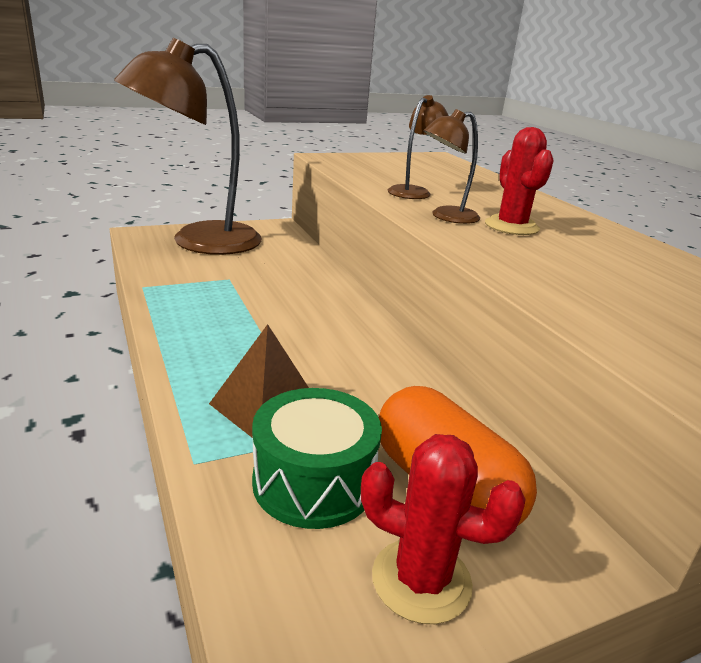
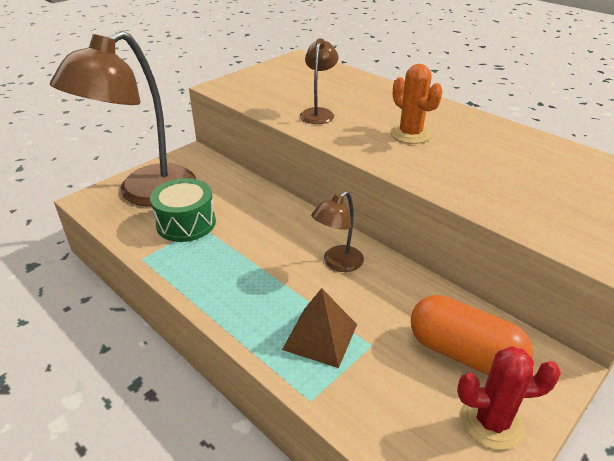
camera: 20 degrees left, 10 degrees up
green drum [252,388,382,529] -> green drum moved to [150,178,216,242]
brown lamp [424,109,480,224] -> brown lamp moved to [311,191,364,272]
red cactus [485,127,554,235] -> orange cactus [390,64,443,144]

